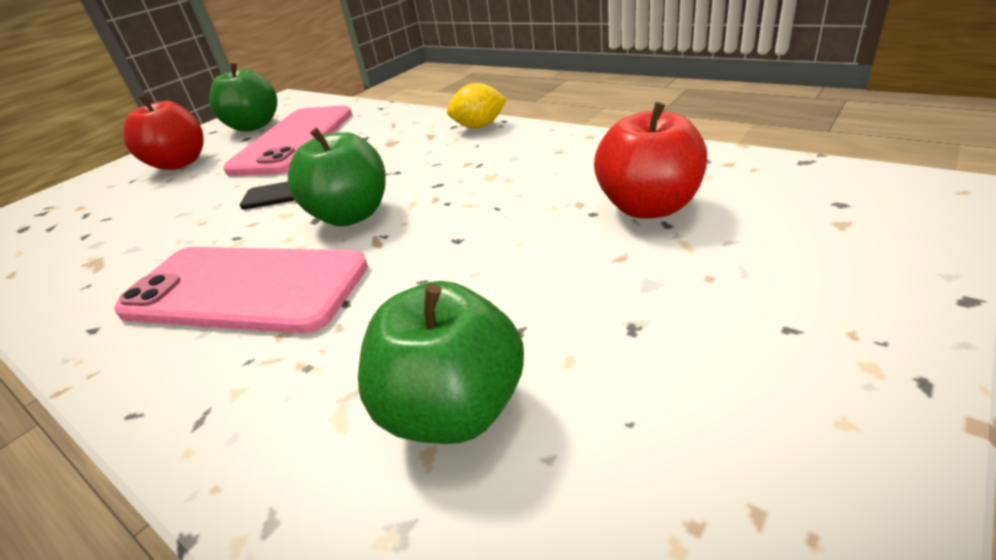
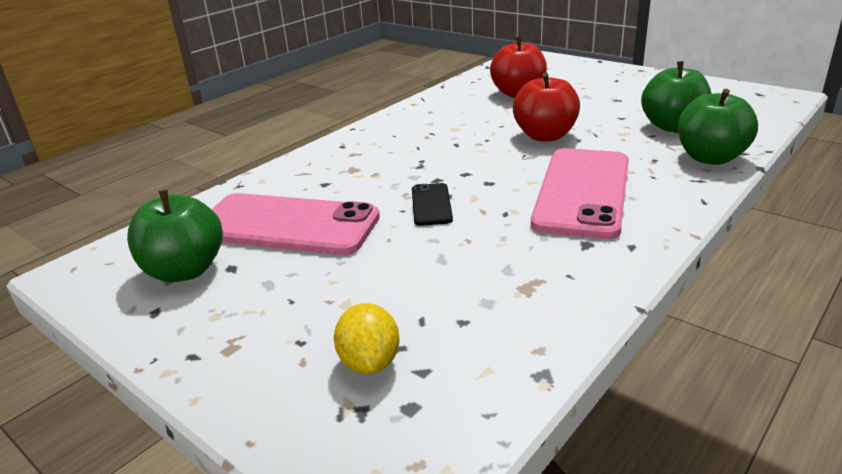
camera: 90 degrees left, 5 degrees down
red apple [123,95,204,170] -> red apple moved to [513,73,580,142]
green apple [288,127,386,226] -> green apple moved to [678,89,758,165]
yellow lemon [447,83,507,128] -> yellow lemon moved to [334,303,400,374]

